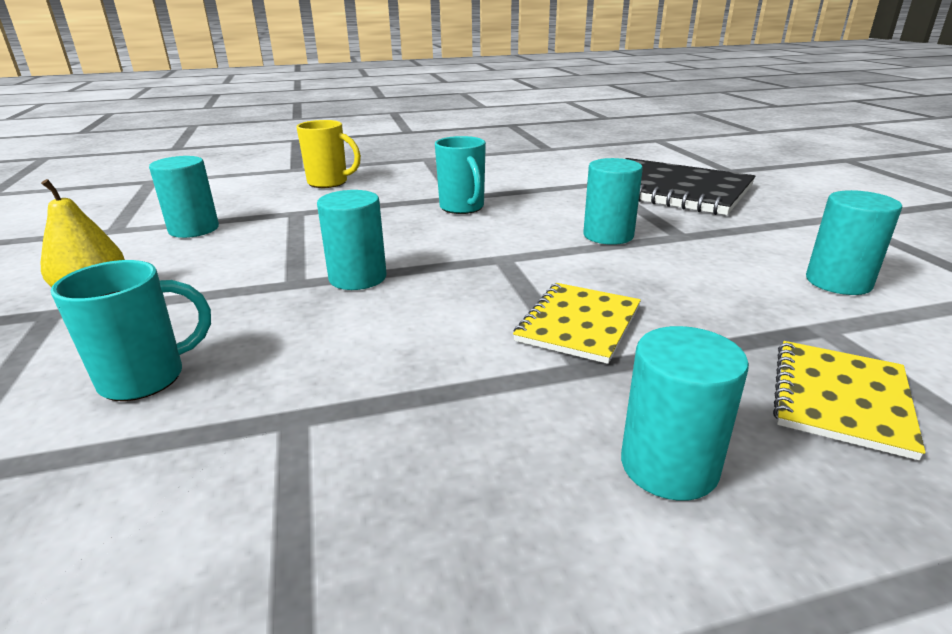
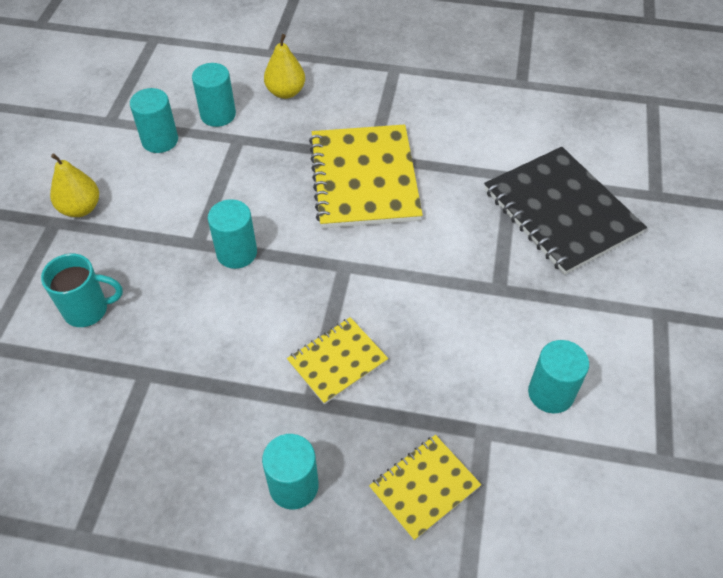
camera: 25 degrees right, 25 degrees up
yellow mug [296,120,361,188] -> yellow pear [264,34,305,99]
turquoise mug [435,136,486,214] -> yellow notebook [309,125,423,228]
turquoise cylinder [583,158,643,245] -> turquoise cylinder moved to [192,63,236,127]

